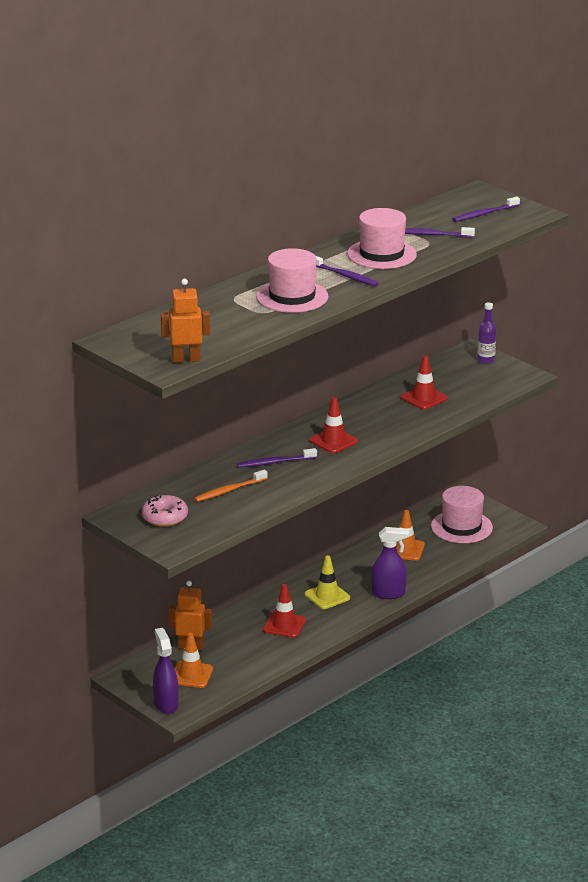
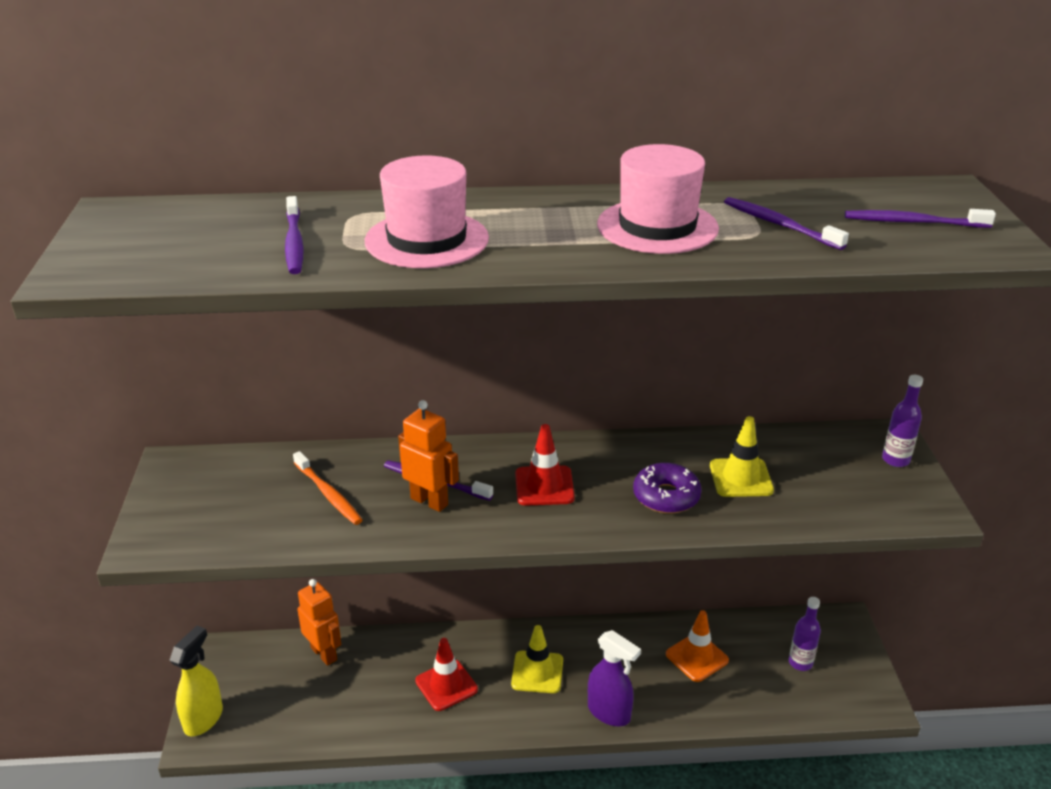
camera: 40 degrees right, 5 degrees up
pink donut [142,495,188,527] -> none
purple spray bottle [153,628,178,714] -> yellow spray bottle [169,626,223,736]
orange robot [161,279,210,363] -> orange robot moved to [398,400,459,512]
orange traffic cone [174,633,213,688] -> none
orange toothbrush [194,470,268,502] -> orange toothbrush turned 135 degrees counterclockwise [293,451,362,525]
purple toothbrush [316,256,379,286] -> purple toothbrush moved to [285,196,303,274]
red traffic cone [401,355,448,409] -> yellow traffic cone [710,416,774,497]
pink hat [431,486,493,543] -> purple bottle [789,597,821,671]
none -> purple donut [633,463,702,514]

